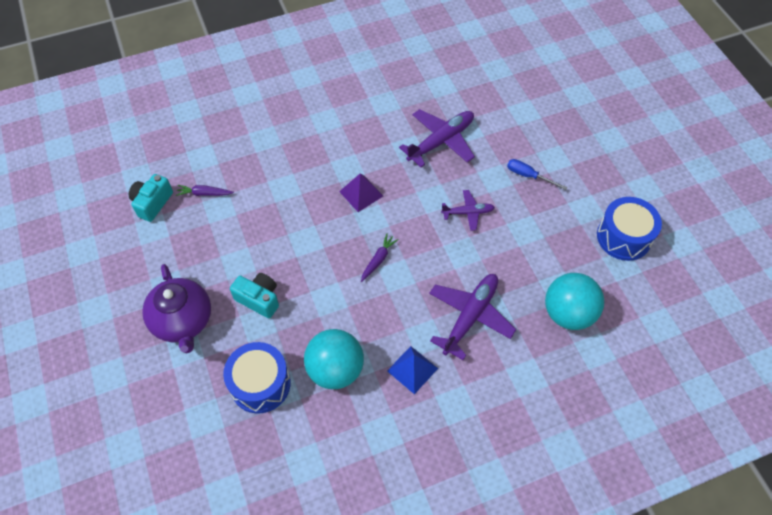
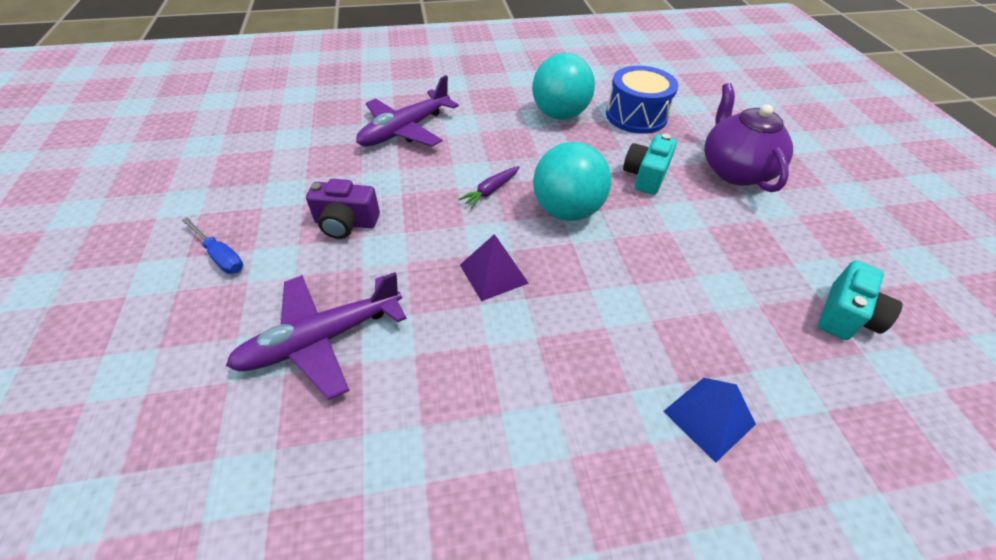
camera: 170 degrees left, 10 degrees down
purple carrot [176,185,234,196] -> none
turquoise camera [230,273,279,318] -> turquoise camera turned 75 degrees clockwise [623,134,677,195]
blue pyramid [387,346,438,394] -> blue pyramid moved to [664,378,756,463]
purple plane [441,190,495,231] -> purple camera [306,179,380,239]
turquoise ball [545,273,604,330] -> turquoise ball moved to [533,142,611,221]
blue drum [597,197,662,261] -> none

